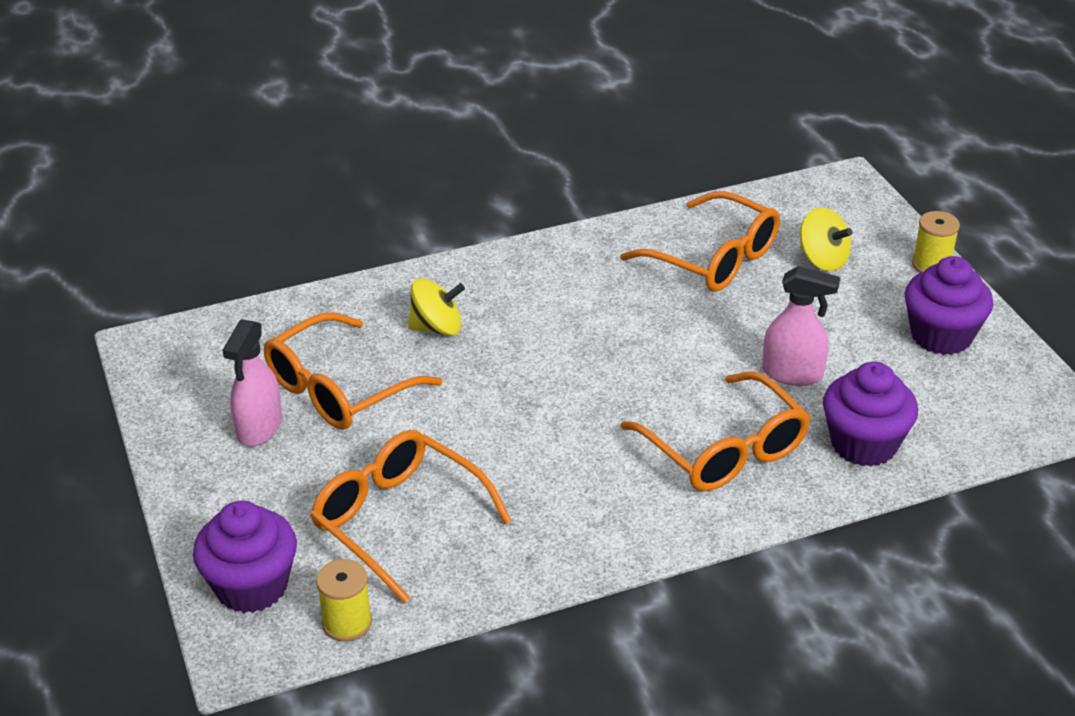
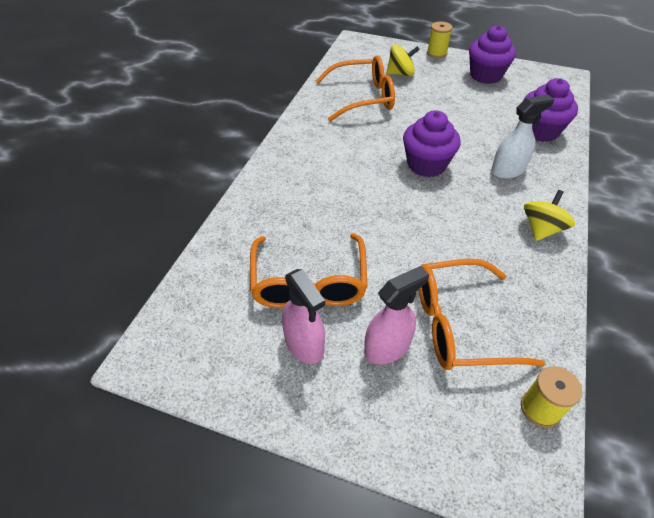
camera: 50 degrees left, 10 degrees up
purple cupcake [193,501,297,613] -> purple cupcake moved to [403,110,461,177]
yellow spinning top [408,278,465,336] -> yellow spinning top moved to [524,190,575,241]
orange glasses [621,371,811,491] -> white spray bottle [491,95,554,179]
pink spray bottle [762,266,840,386] -> pink spray bottle moved to [364,266,429,365]

